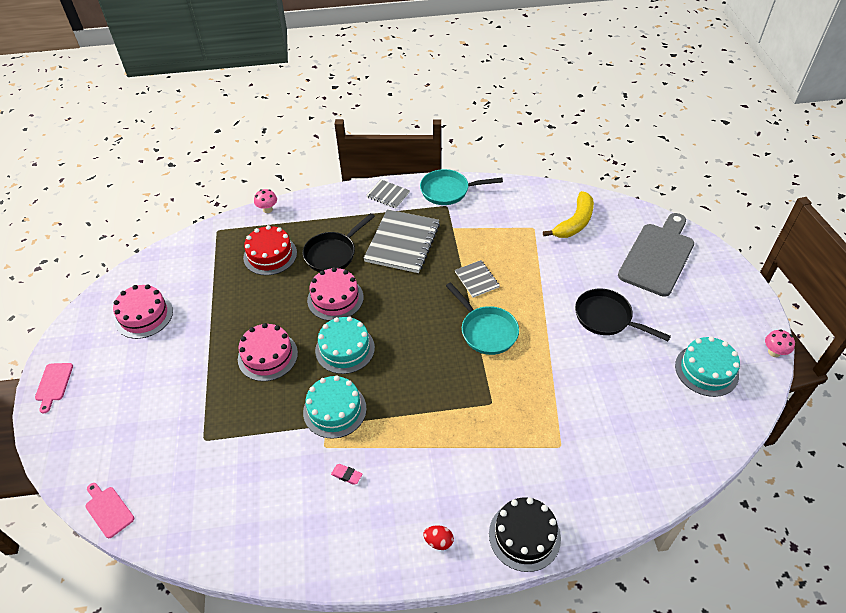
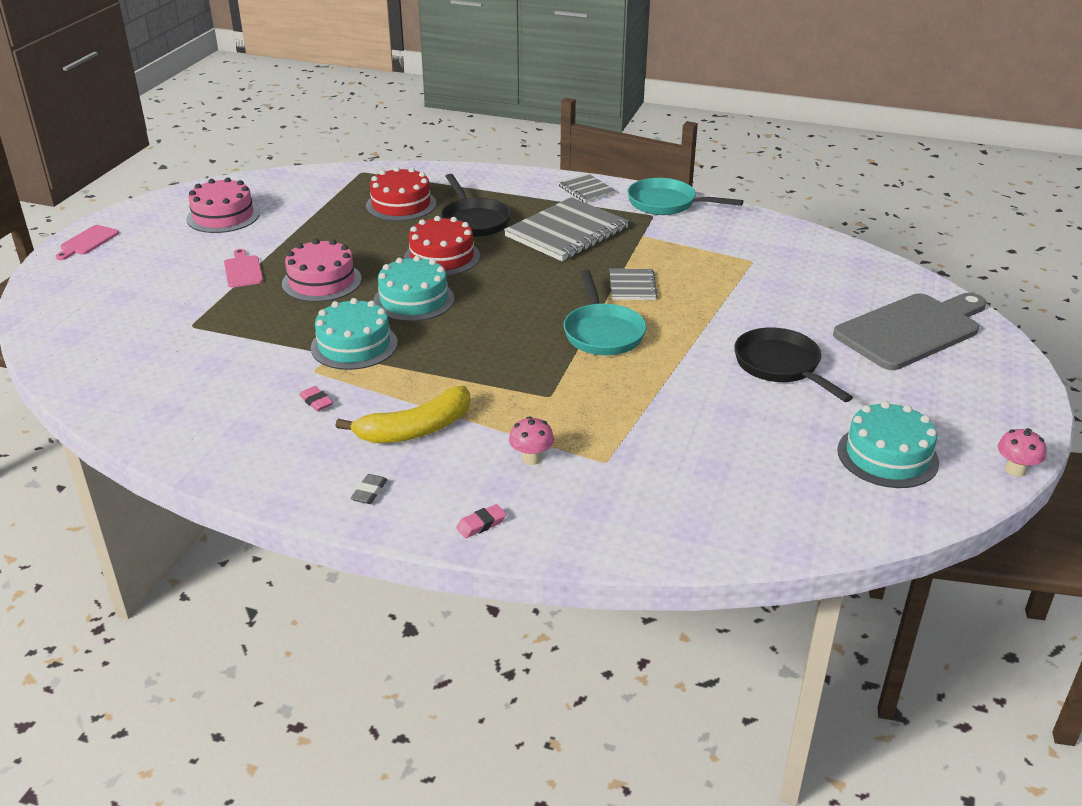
camera: 25 degrees right, 15 degrees down
pink cutting board [85,483,134,538] -> pink cutting board moved to [224,249,263,288]
pink mushroom [254,189,277,213] -> pink mushroom moved to [509,416,554,465]
black pan [303,213,375,272] -> black pan turned 90 degrees counterclockwise [441,174,511,237]
pink cake [307,267,364,321] -> red cake [404,216,480,276]
red egg [423,525,454,550] -> grey eraser [351,474,387,504]
black cake [489,497,561,572] -> pink eraser [456,504,506,538]
yellow banana [543,191,594,238] -> yellow banana moved to [336,386,470,443]

